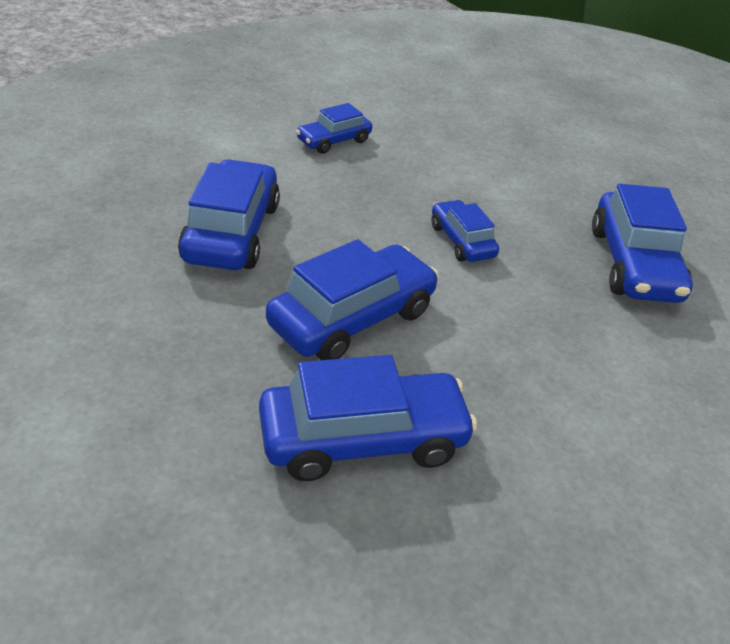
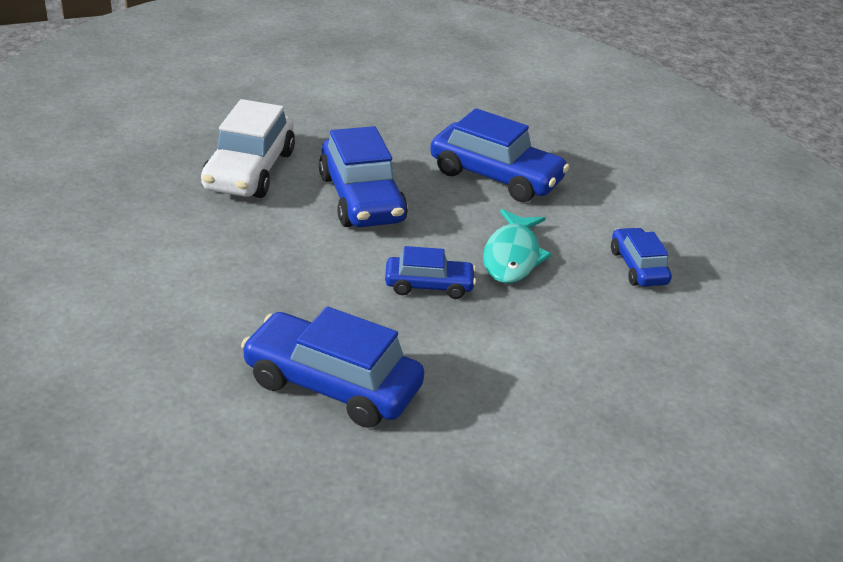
camera: 115 degrees right, 5 degrees down
blue car [259,355,477,481] -> white car [201,99,295,198]
none -> turquoise fish [483,209,552,283]

